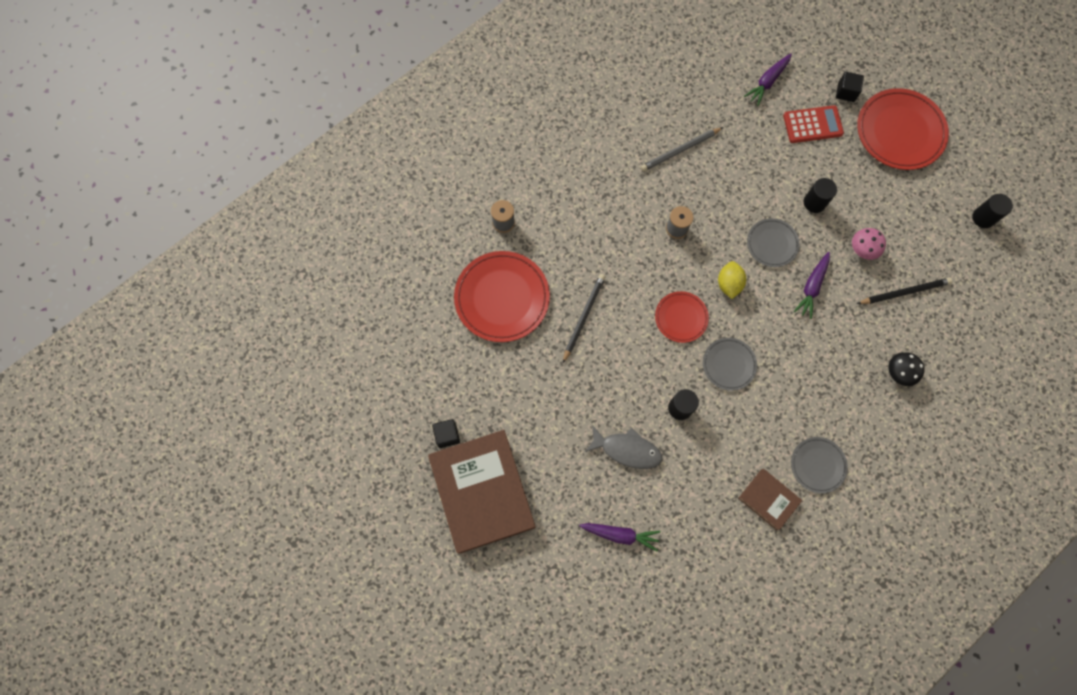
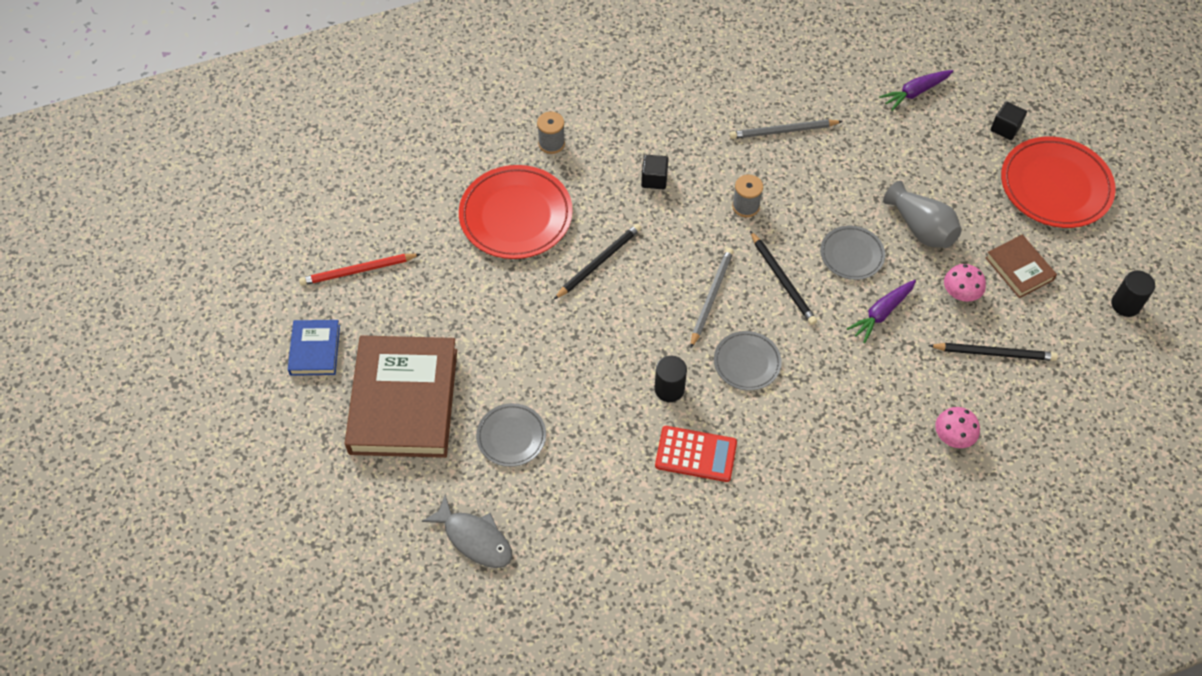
camera: 20 degrees right, 15 degrees down
black cube [432,419,460,448] -> black cube moved to [641,155,668,189]
purple carrot [579,523,661,551] -> none
grey fish [585,425,662,469] -> grey fish moved to [422,494,513,568]
red plate [655,291,709,343] -> grey pencil [691,248,734,348]
yellow lemon [718,261,746,299] -> black pencil [750,231,817,325]
brown book [738,469,802,530] -> brown book moved to [985,235,1057,298]
red calculator [783,105,844,143] -> red calculator moved to [655,426,737,482]
grey plate [791,437,848,493] -> grey plate moved to [476,403,546,467]
black cylinder [804,178,837,213] -> grey vase [883,181,962,248]
black mushroom [888,352,925,386] -> pink mushroom [935,407,980,448]
none -> blue book [288,320,340,376]
none -> red pencil [299,254,421,286]

